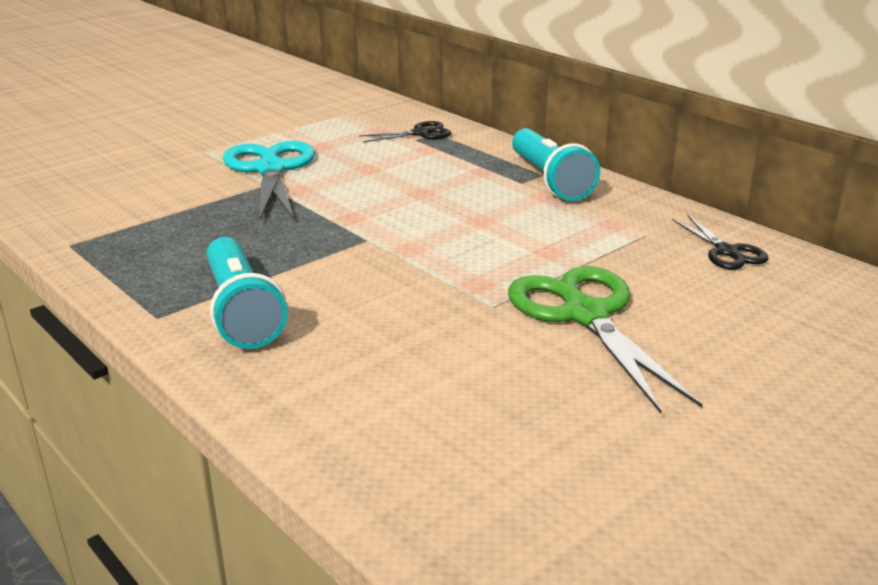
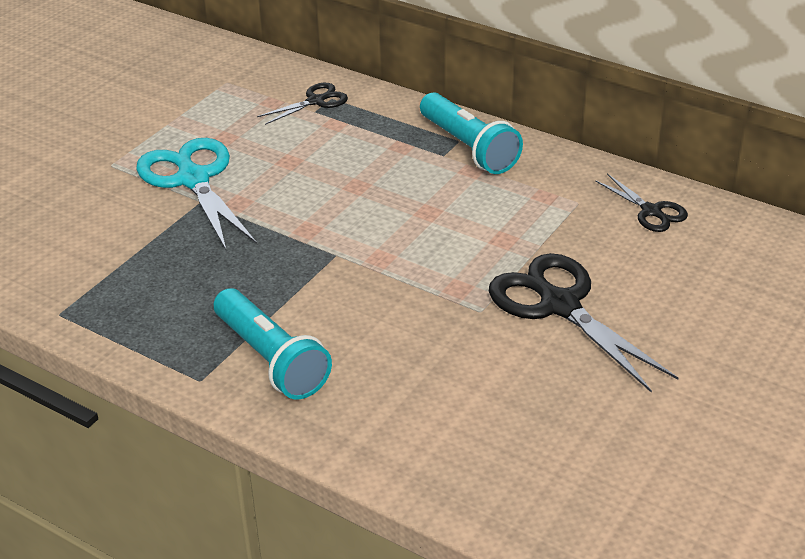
camera: 15 degrees left, 10 degrees up
green scissors [508,266,703,413] -> black scissors [489,253,678,393]

